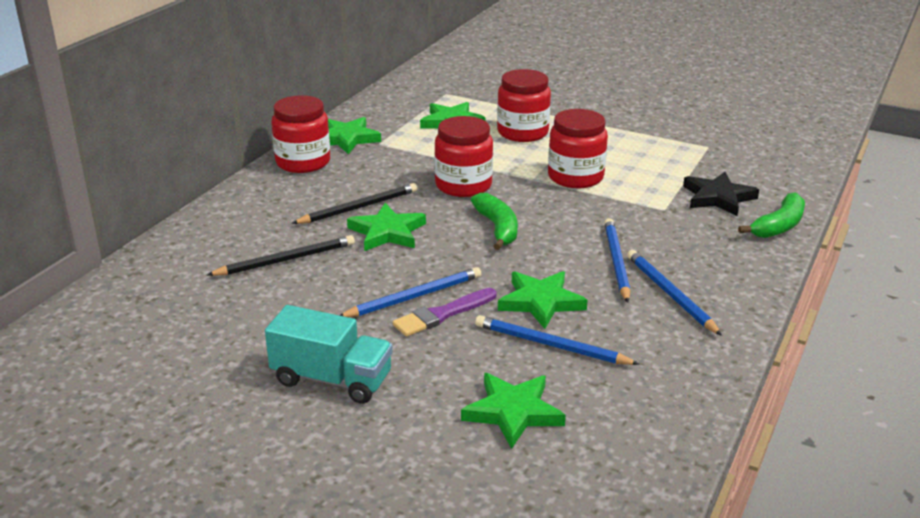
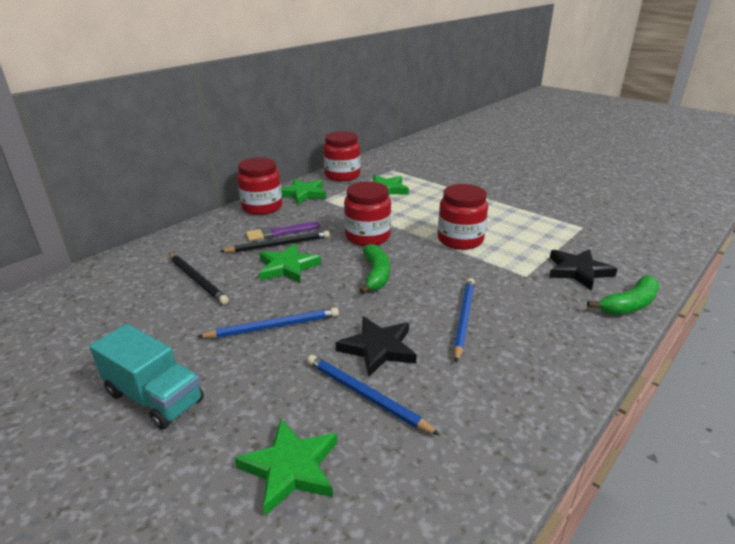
camera: 15 degrees right, 0 degrees up
black pencil [207,235,355,276] -> black pencil turned 60 degrees clockwise [169,253,229,304]
purple brush [393,288,497,337] -> purple brush moved to [246,222,321,241]
red jar [497,69,551,142] -> red jar moved to [323,131,361,181]
green star [498,271,588,329] -> black star [336,316,417,377]
blue pencil [627,250,722,336] -> none

